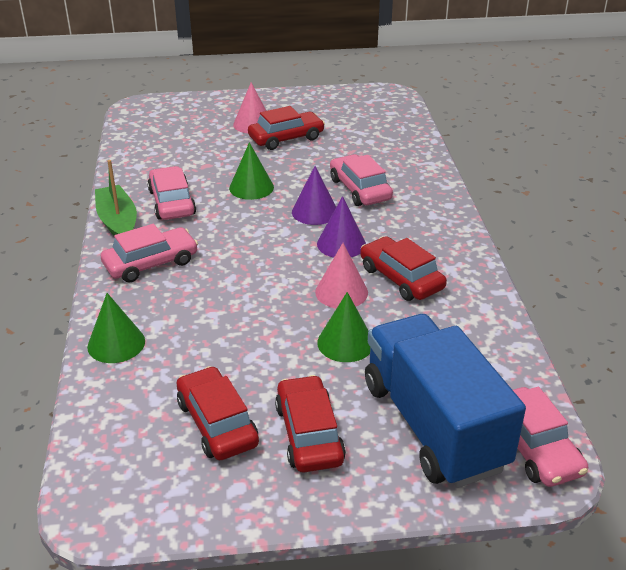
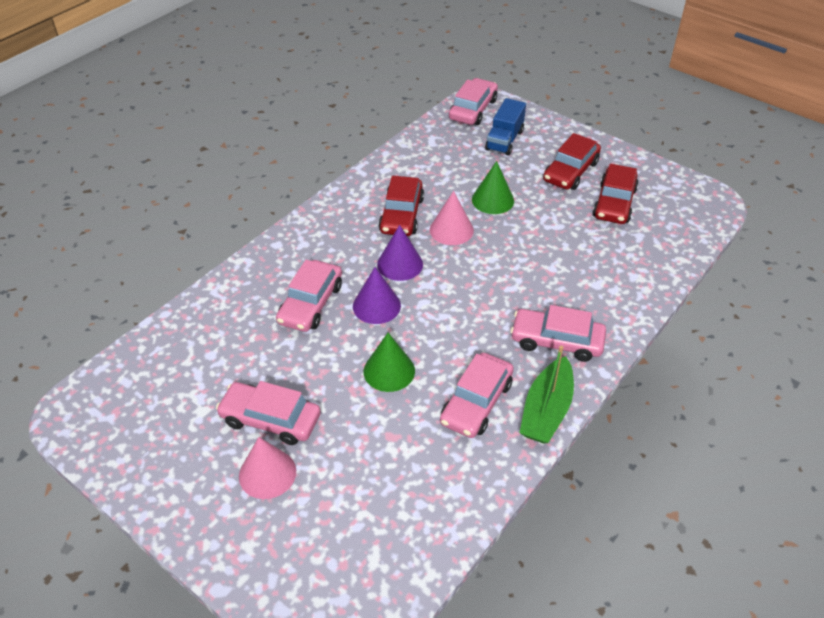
camera: 135 degrees left, 10 degrees up
green cone [87,293,145,363] -> none
red car [248,106,325,150] -> pink car [216,381,321,445]
blue truck [365,314,526,488] -> blue truck [485,98,526,156], size x0.50

